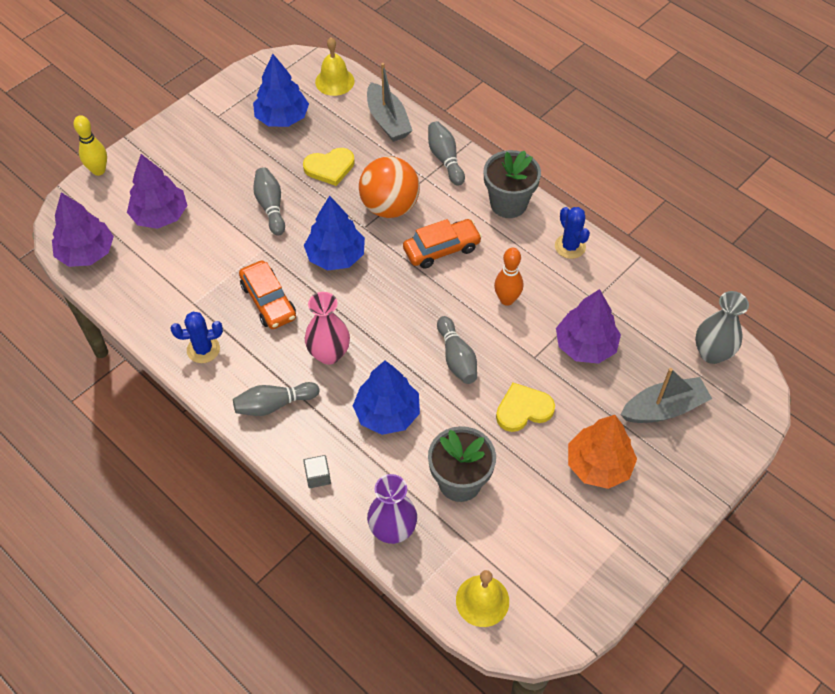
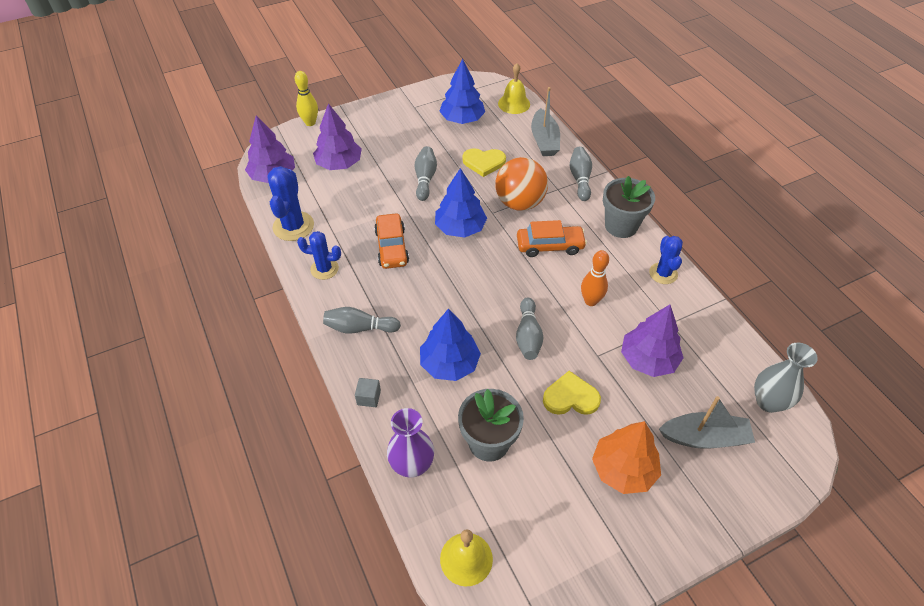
camera: 20 degrees right, 5 degrees down
pink vase [305,292,350,365] -> none
none -> blue cactus [267,166,314,241]

